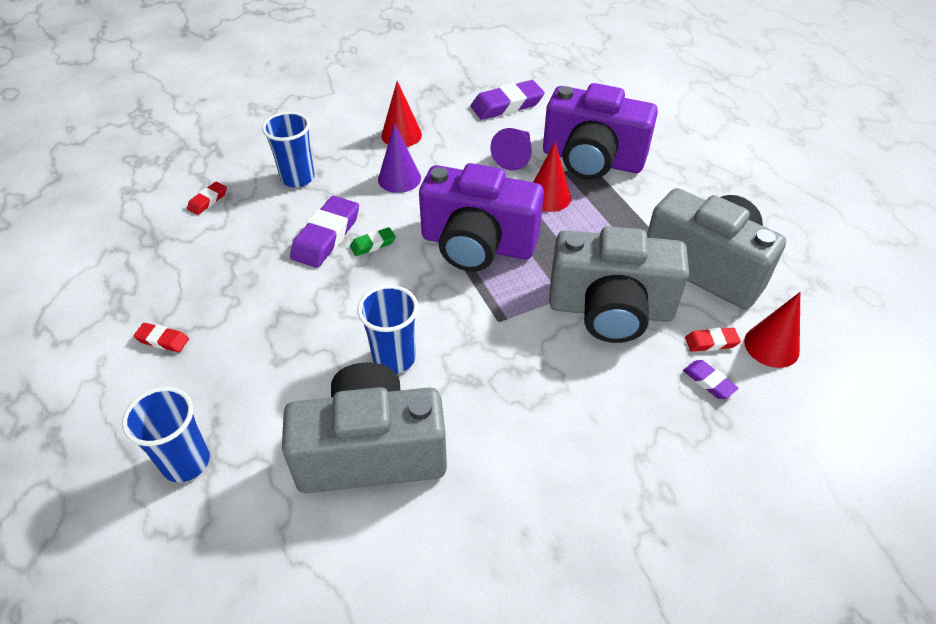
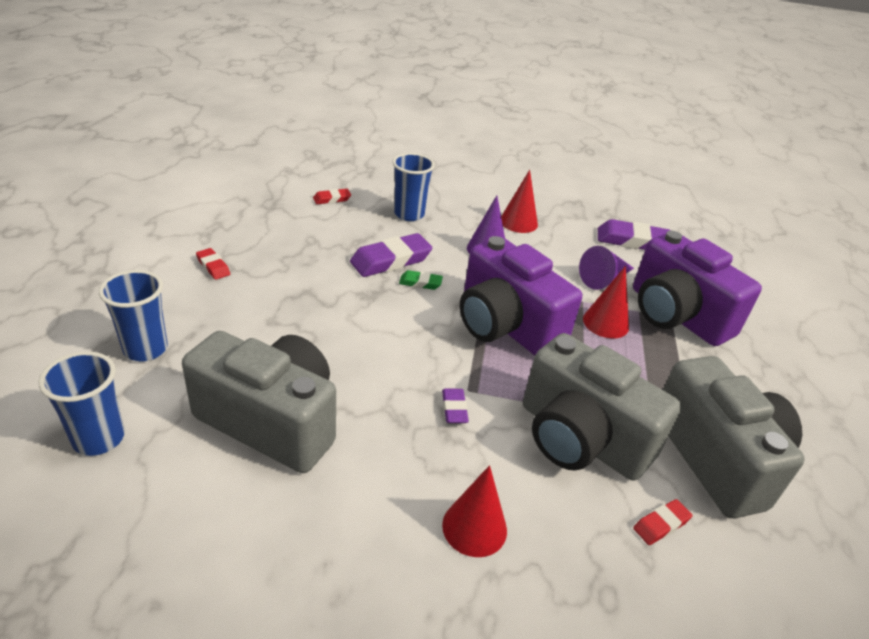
camera: 30 degrees right, 10 degrees down
blue cup [357,285,418,374] -> blue cup moved to [38,351,125,456]
purple eraser [683,360,738,399] -> purple eraser moved to [442,389,469,423]
red eraser [685,328,741,352] -> red eraser turned 60 degrees counterclockwise [633,499,692,545]
red cone [744,292,800,368] -> red cone moved to [442,465,507,557]

